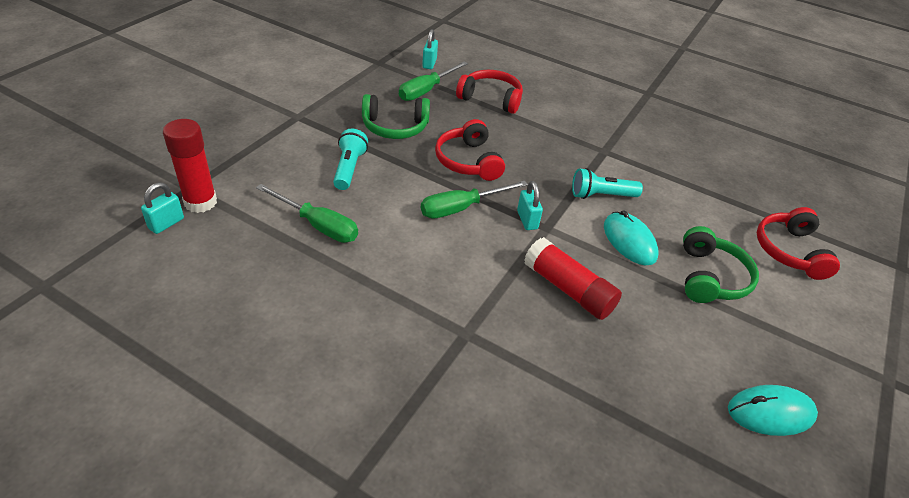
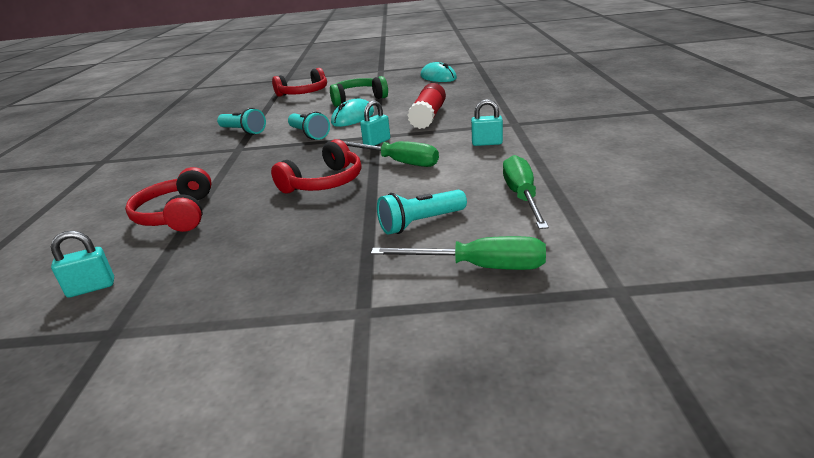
camera: 115 degrees left, 15 degrees down
turquoise padlock [141,182,184,234] -> turquoise padlock moved to [471,99,503,146]
red glue stick [163,119,217,213] -> none
green headphones [362,94,430,139] -> none
green screwdriver [399,62,468,101] -> green screwdriver moved to [371,236,546,270]
none -> turquoise flashlight [217,108,266,135]

